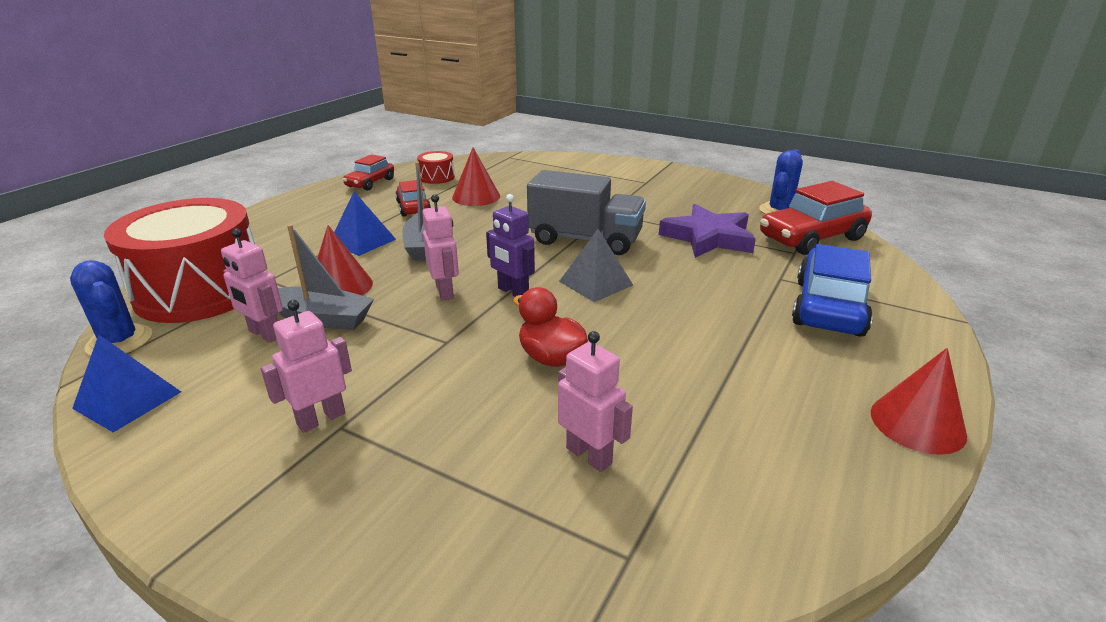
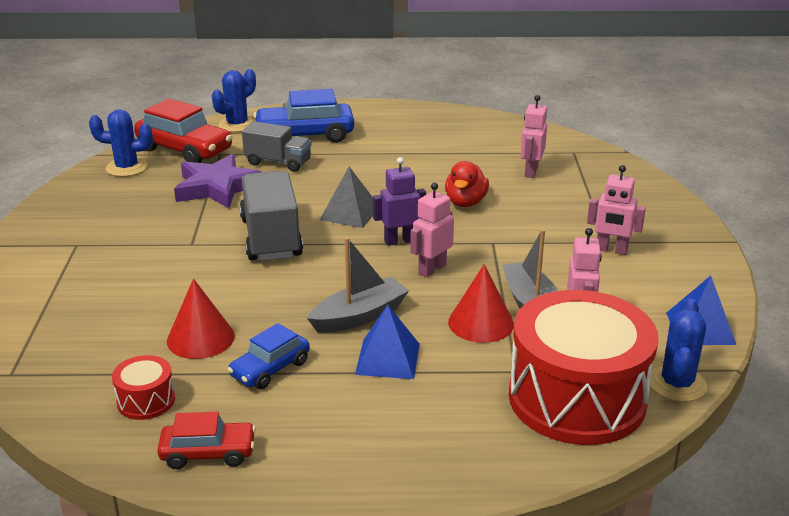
camera: 120 degrees left, 0 degrees up
red car [395,180,431,217] -> blue car [227,323,310,390]
purple robot [486,194,535,297] -> purple robot turned 120 degrees counterclockwise [373,157,426,246]
red cone [871,348,967,455] -> none
none -> blue cactus [212,69,256,132]
none -> grey truck [242,121,312,172]

